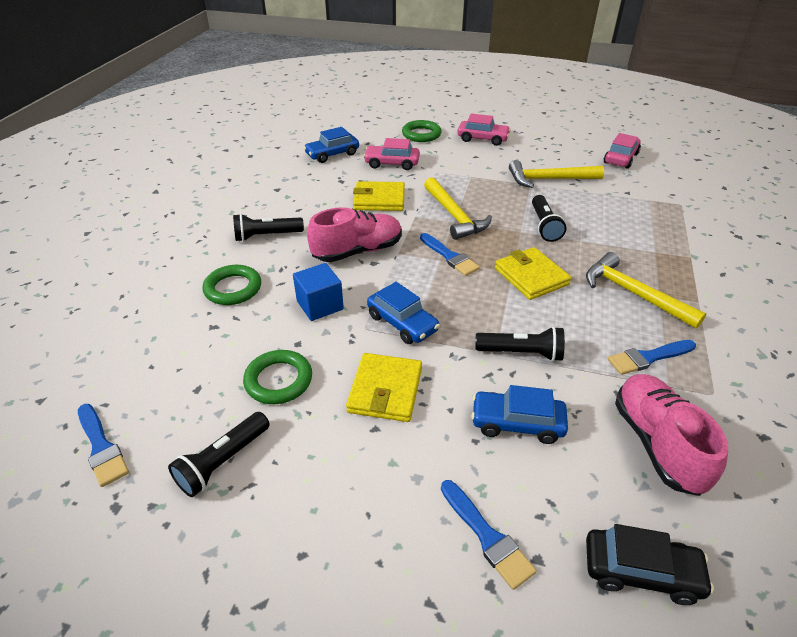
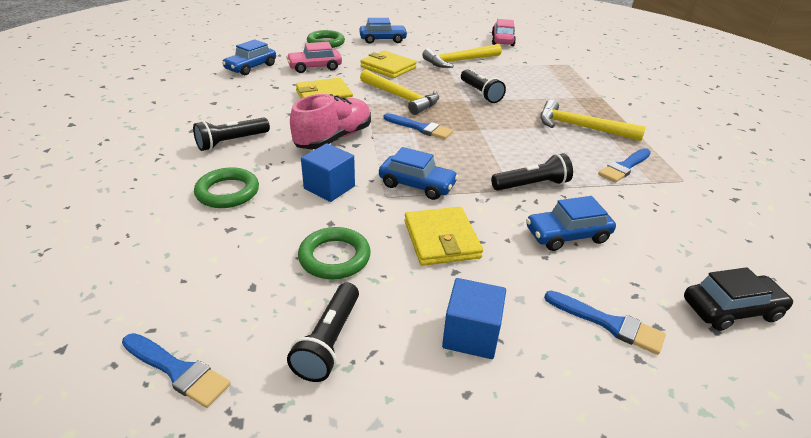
camera: 25 degrees left, 5 degrees down
pink car [457,113,511,146] -> blue car [359,18,408,44]
yellow wallet [495,247,572,300] -> yellow wallet moved to [360,51,417,78]
pink shoe [615,374,728,496] -> none
none -> blue cube [442,278,506,359]

